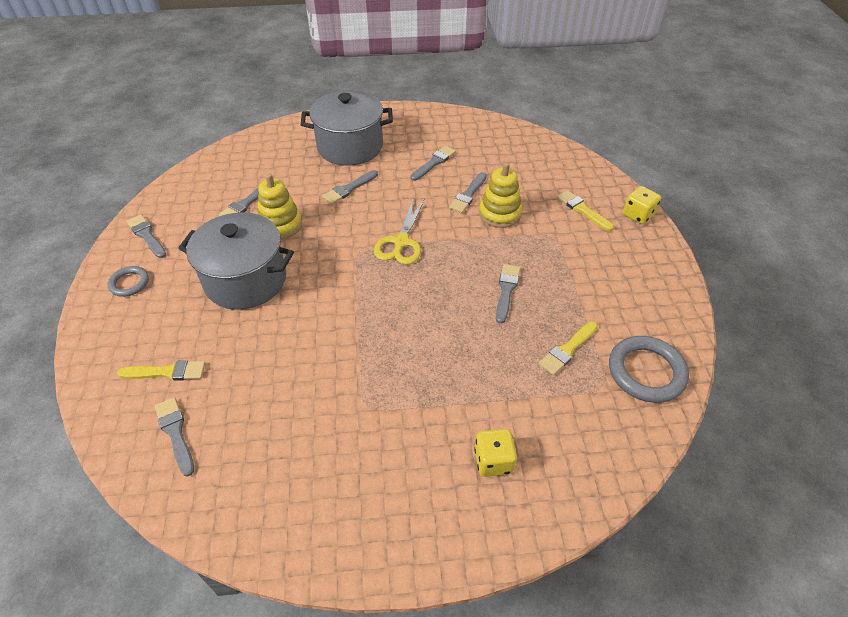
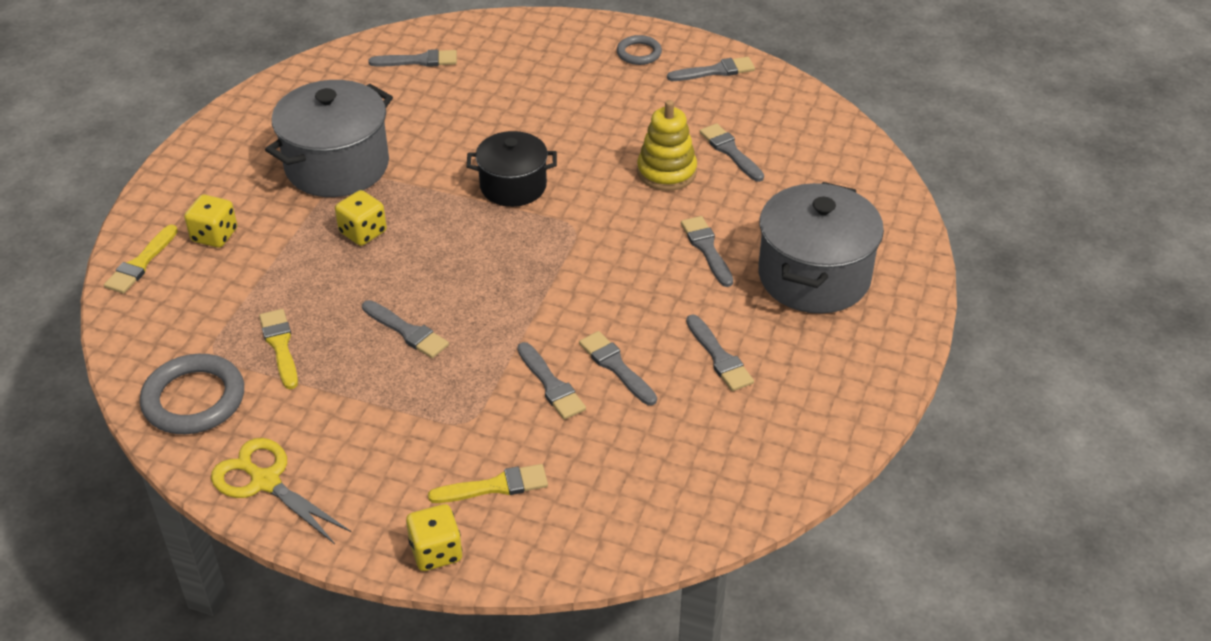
camera: 115 degrees right, 5 degrees down
yellow brush [117,360,205,381] -> yellow brush moved to [104,225,178,294]
grey pot [178,212,294,310] -> grey pot moved to [265,80,393,197]
yellow scissors [374,199,425,265] -> yellow scissors moved to [211,438,351,544]
yellow stacking toy [479,162,522,228] -> grey brush [517,342,586,419]
none -> yellow dice [335,190,387,246]
none -> black pot [467,131,557,207]

